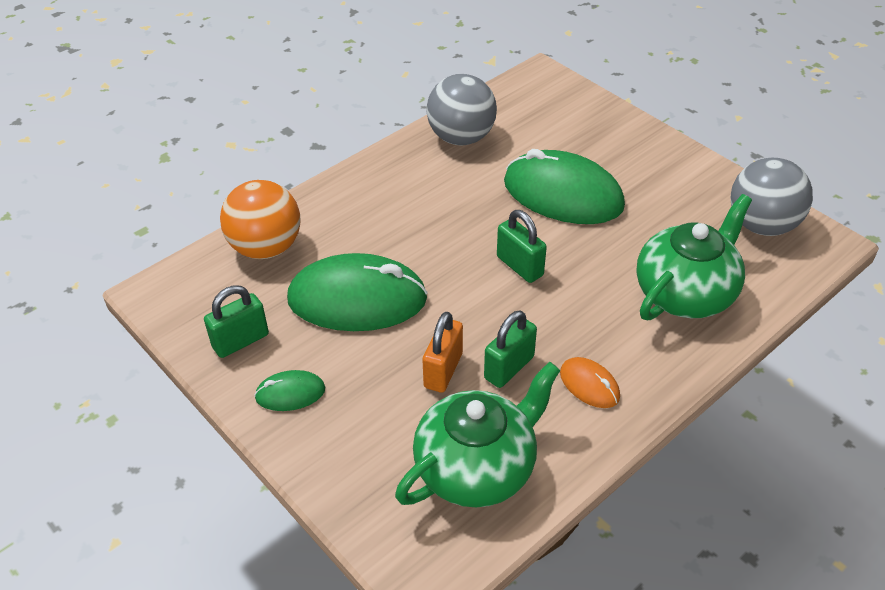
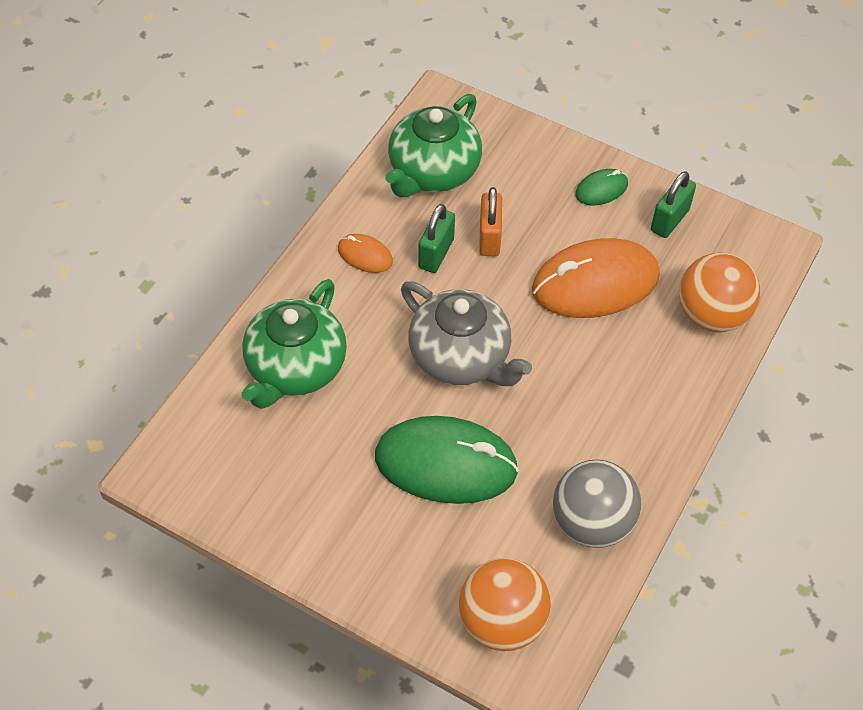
camera: 160 degrees right, 10 degrees up
green mouse [287,253,428,331] -> orange mouse [532,238,660,318]
green padlock [497,210,547,283] -> grey teapot [401,281,532,386]
grey ball [731,158,813,236] -> none
none -> orange ball [459,558,551,651]

